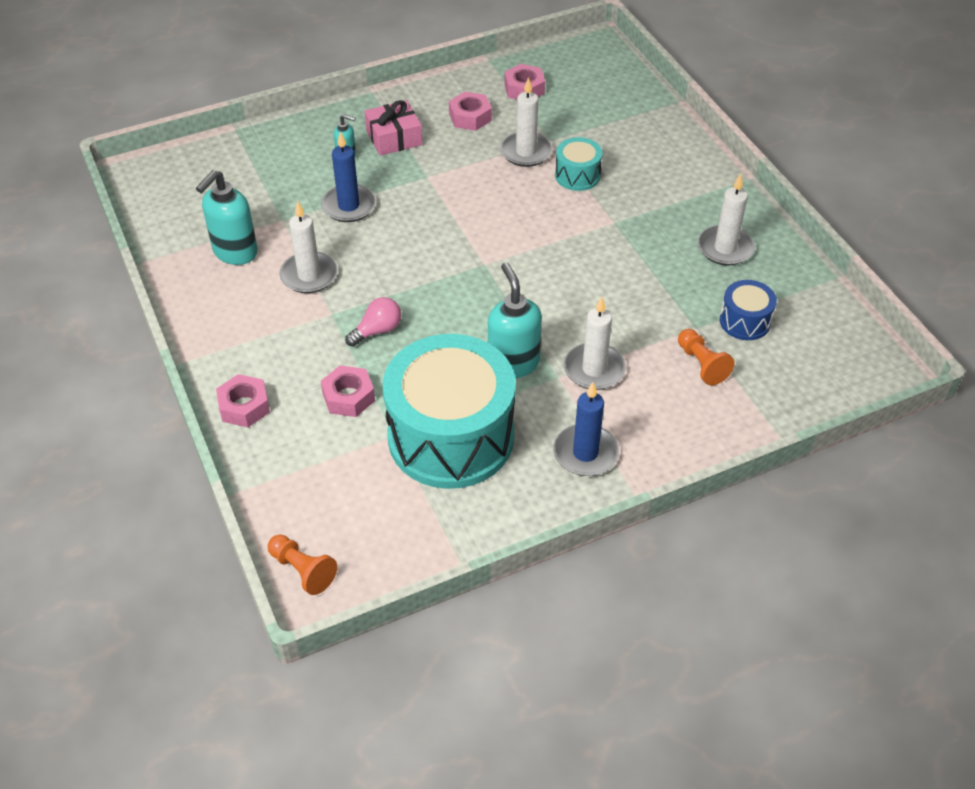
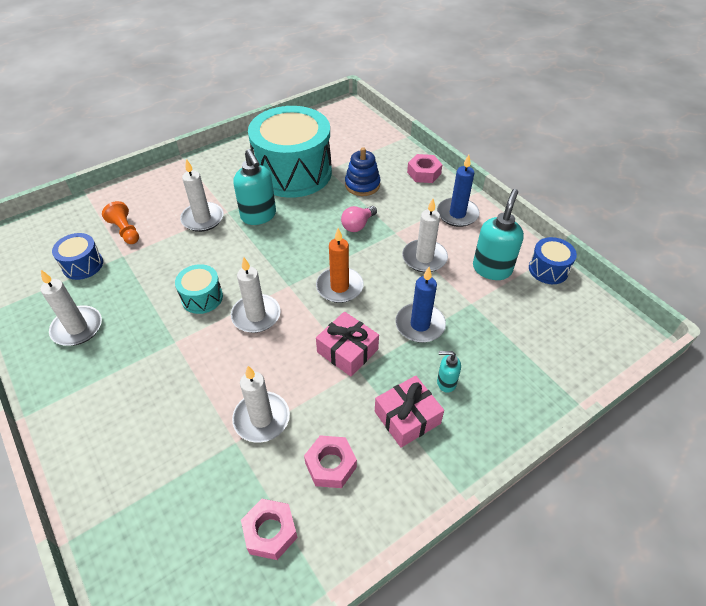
camera: 170 degrees right, 0 degrees up
orange pawn [268,534,337,595] -> none
pink nut [321,365,375,417] -> blue stacking toy [345,147,380,196]
blue candle [553,382,619,476] -> blue candle moved to [437,155,480,227]
turquoise drum [555,137,603,191] -> turquoise drum moved to [175,264,223,314]
none -> white candle [231,257,281,333]
none -> orange candle [316,228,363,303]
none -> pink gift [316,312,379,376]
none -> blue drum [529,237,577,284]

